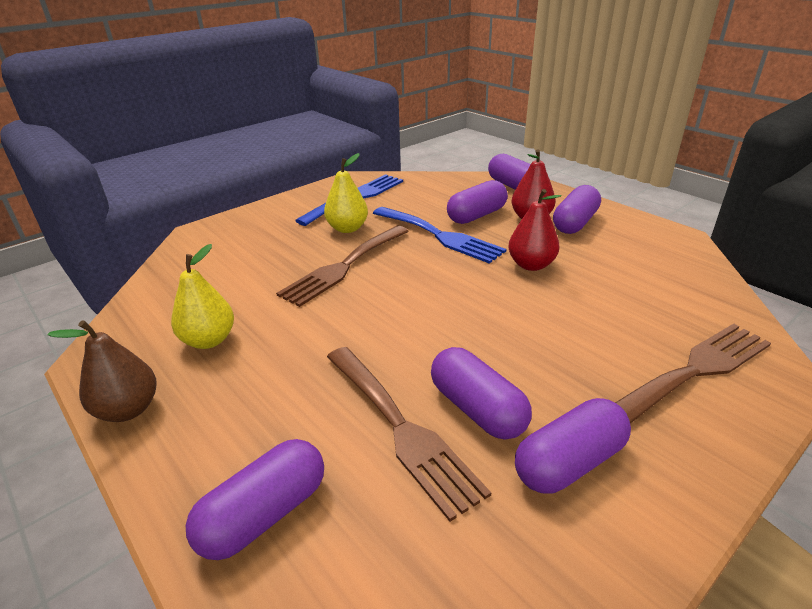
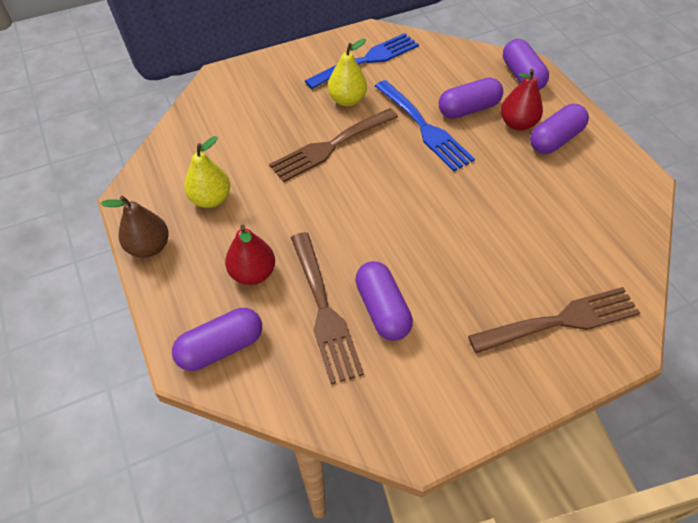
camera: 15 degrees right, 20 degrees up
red pear [508,189,562,271] -> red pear moved to [225,225,275,285]
purple capsule [515,398,631,494] -> none

